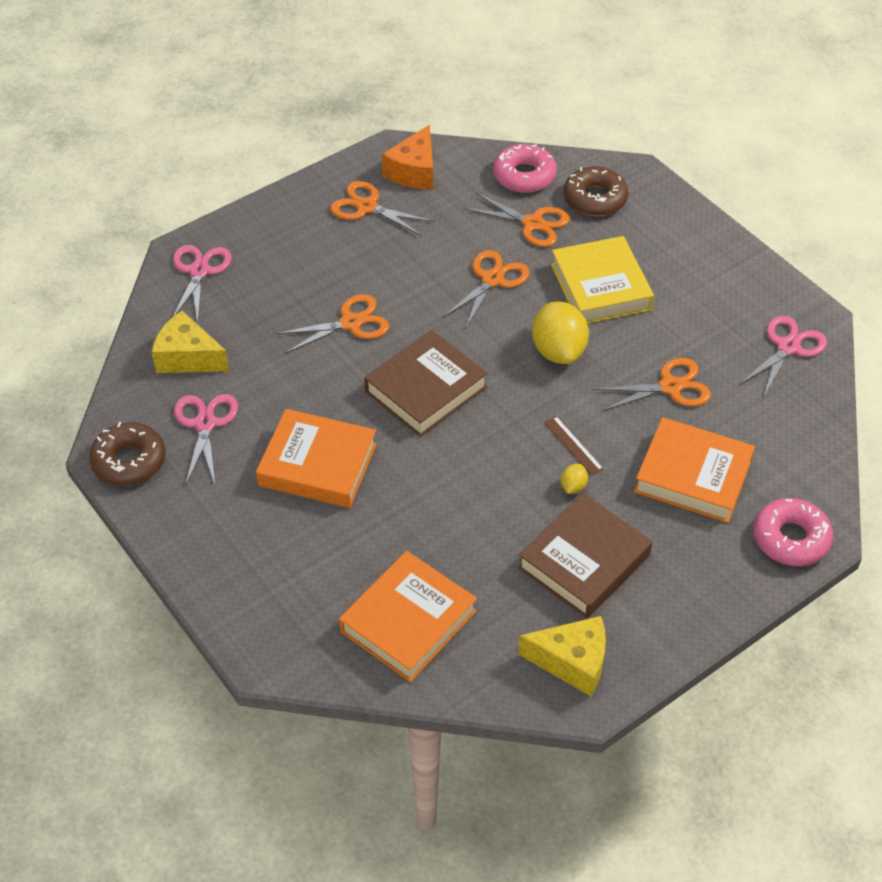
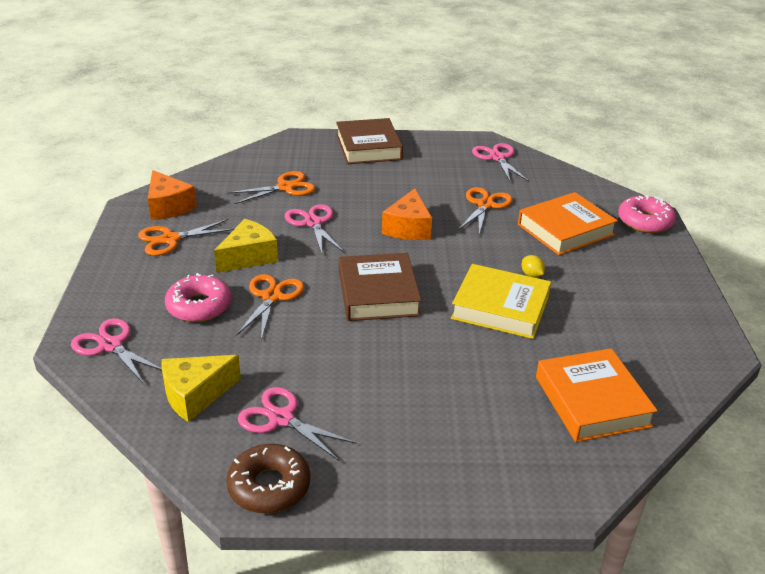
camera: 55 degrees left, 15 degrees down
orange book [256,409,377,508] -> none
orange scissors [443,250,530,329] -> pink scissors [285,204,344,254]
pink donut [493,144,557,193] -> pink donut moved to [165,273,231,322]
brown book [518,494,652,618] -> brown book moved to [336,118,403,164]
yellow cheese [518,616,606,696] -> yellow cheese moved to [214,219,278,273]
yellow lemon [532,302,589,364] -> orange cheese [382,188,432,240]
brown ruler [544,416,604,476] -> none
yellow book [551,236,654,324] -> yellow book moved to [451,264,551,339]
brown donut [564,166,628,216] -> none

